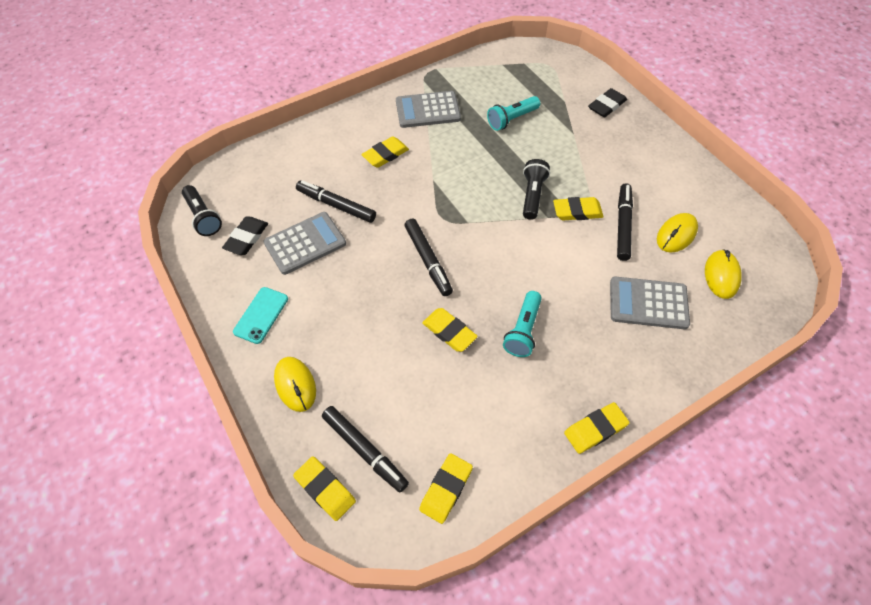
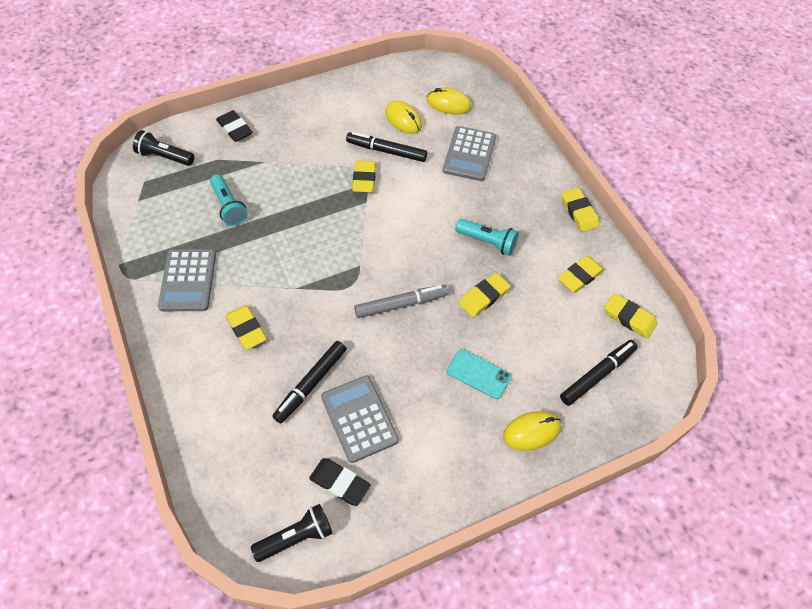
camera: 85 degrees left, 0 degrees up
turquoise phone [233,287,288,344] -> turquoise phone moved to [447,349,512,399]
yellow eraser [293,456,356,521] -> yellow eraser moved to [558,256,604,293]
black marker [404,219,453,296] -> grey marker [354,285,448,318]
black flashlight [523,159,550,220] -> black flashlight moved to [133,130,194,166]

